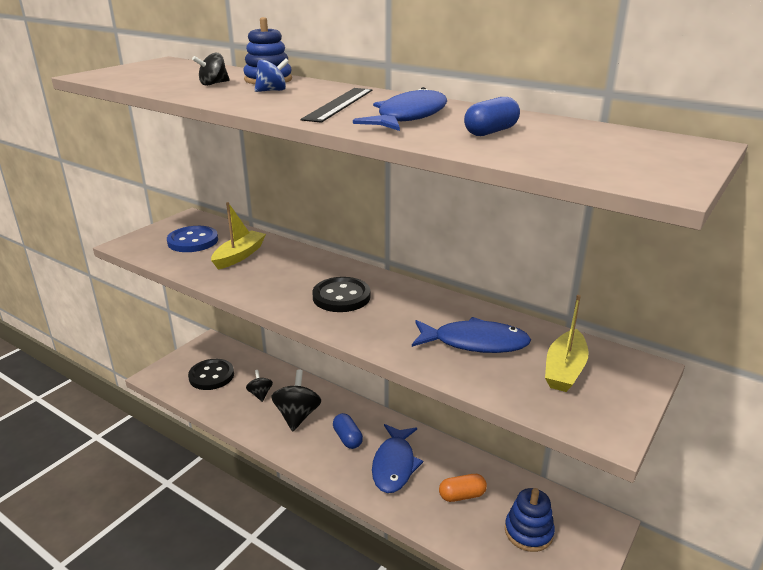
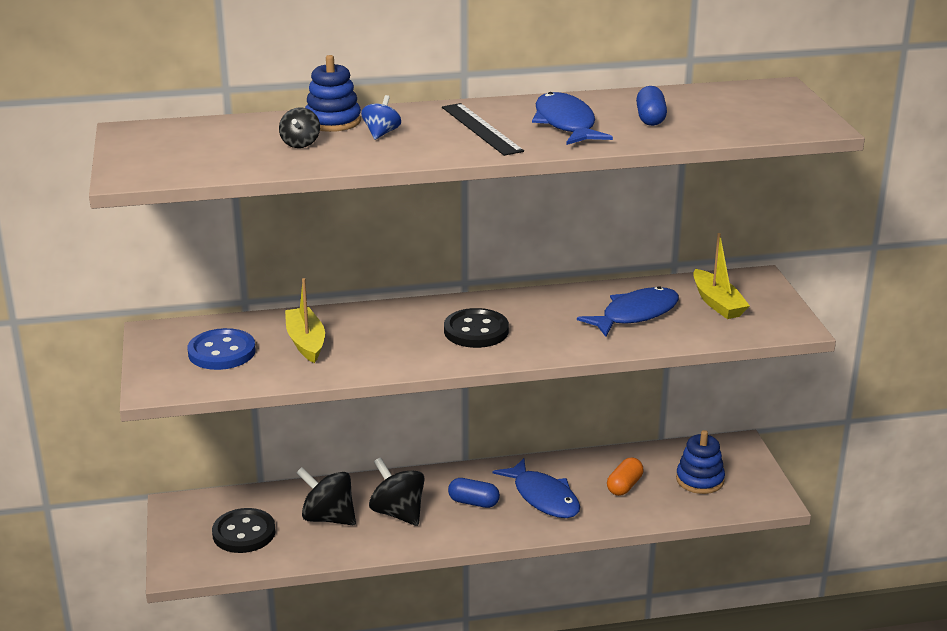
camera: 45 degrees left, 0 degrees up
black spinning top [246,370,273,402] -> black spinning top [296,467,356,525], size x1.77

